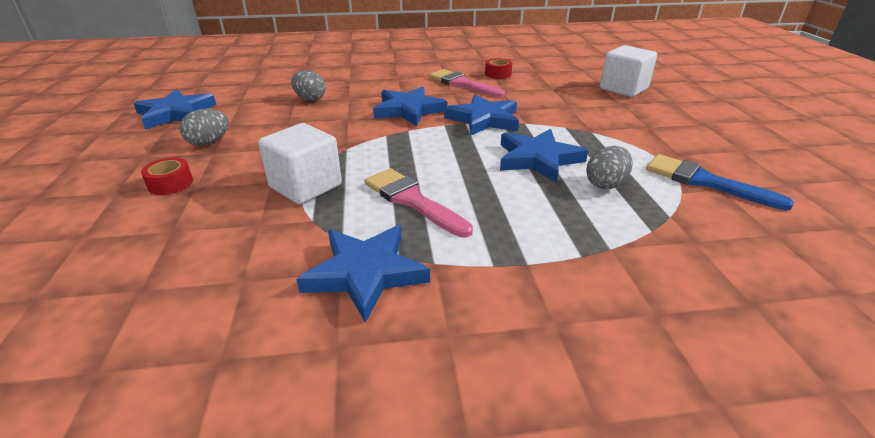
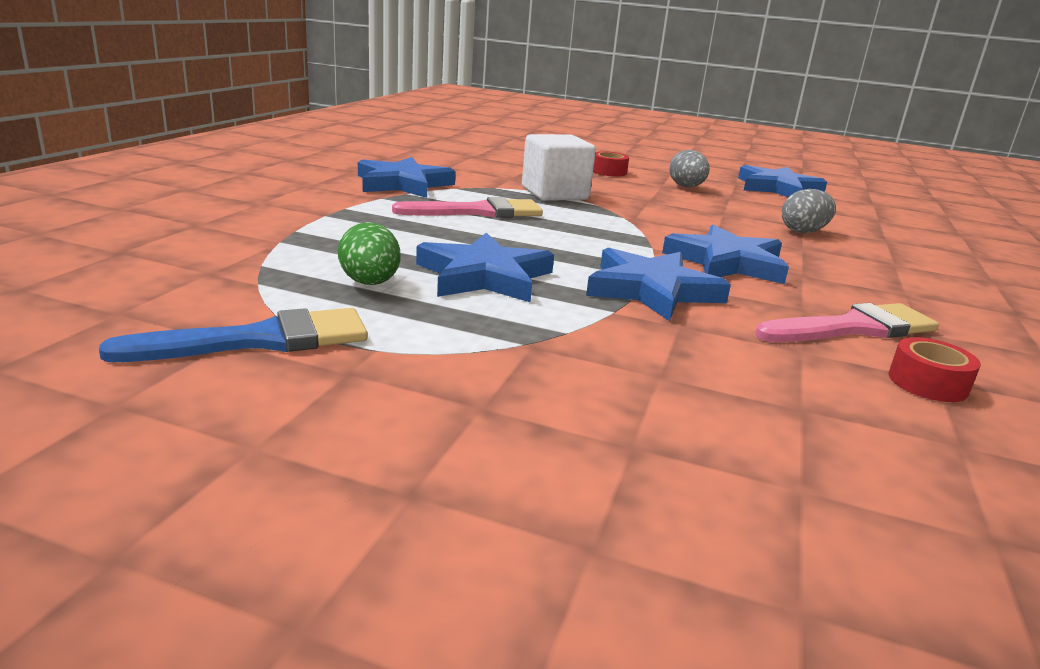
camera: 115 degrees right, 10 degrees down
grey egg [586,146,633,189] -> green egg [338,222,400,285]
white cube [600,45,657,97] -> none

